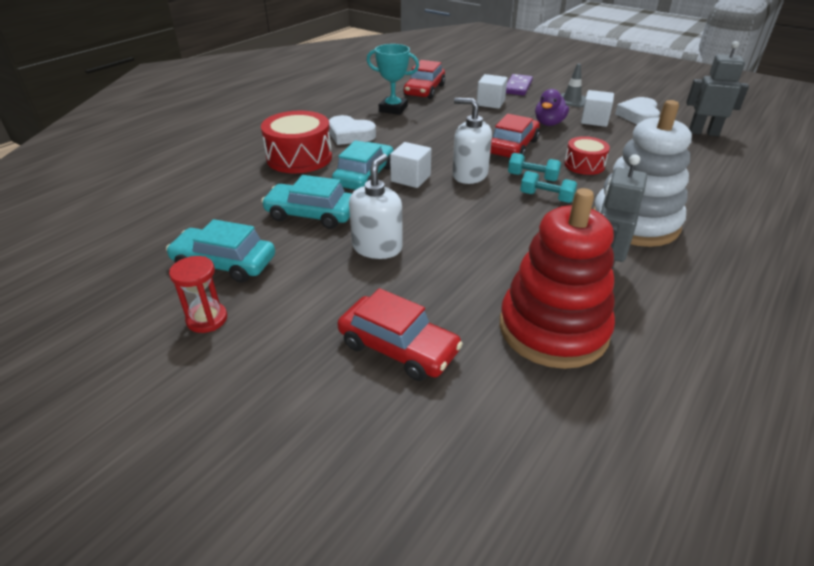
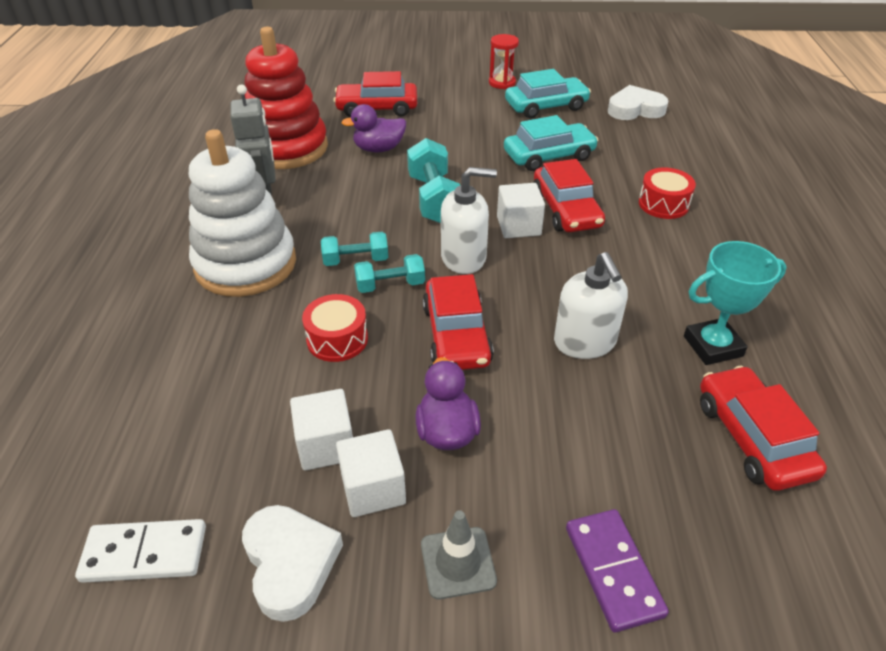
camera: 145 degrees right, 5 degrees up
red drum [261,111,332,174] -> red drum [639,167,696,219], size x0.60
white heart [329,115,376,145] -> white heart moved to [608,85,668,120]
turquoise car [332,140,394,190] -> red car [533,159,605,232]
white soap dispenser [349,154,403,259] -> white soap dispenser moved to [554,252,628,359]
white cube [477,74,507,109] -> white cube moved to [290,389,353,470]
grey robot [686,41,749,136] -> white domino [75,519,206,583]
none -> purple duck [342,104,406,153]
none -> turquoise dumbbell [407,138,460,223]

